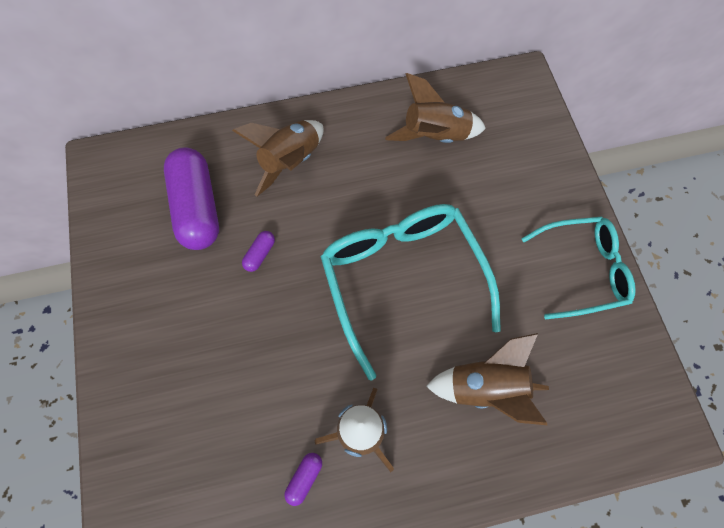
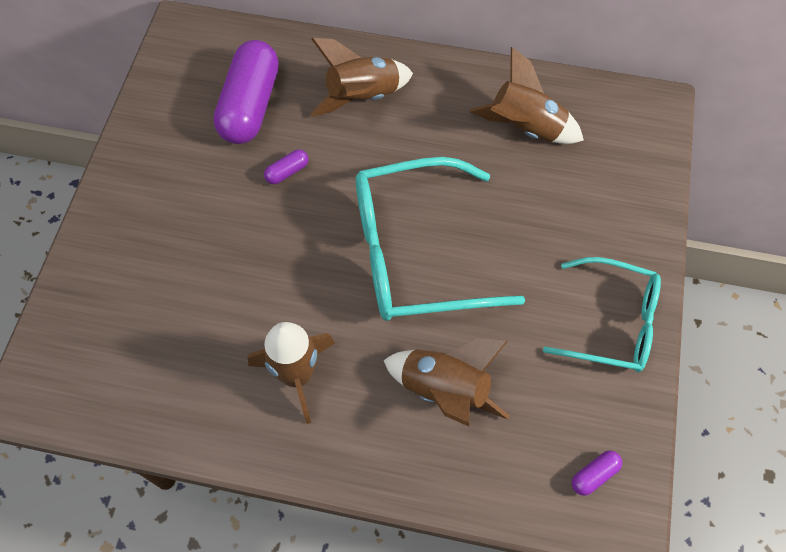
camera: 25 degrees right, 5 degrees down
purple capsule [284,453,322,506] -> purple capsule moved to [572,451,622,496]
turquoise glasses [320,204,501,381] -> turquoise glasses turned 105 degrees counterclockwise [356,157,525,321]

